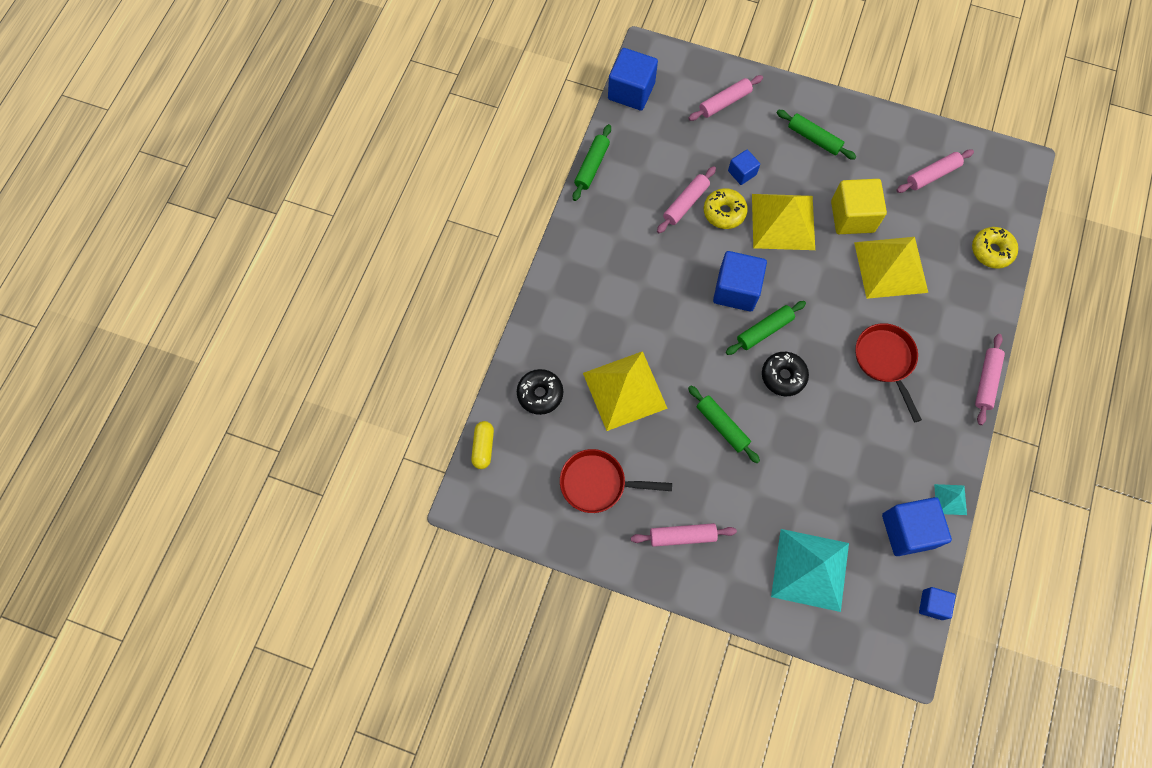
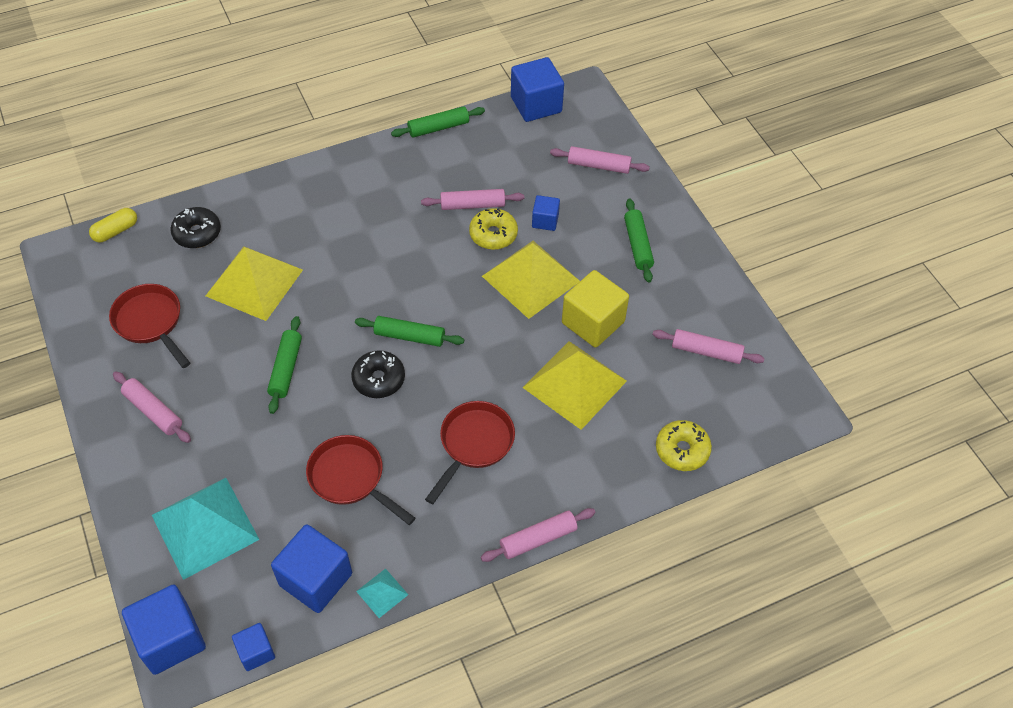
camera: 45 degrees right, 15 degrees down
blue cube [713,251,767,312] -> blue cube moved to [122,584,206,675]
none -> red pan [306,435,416,525]

